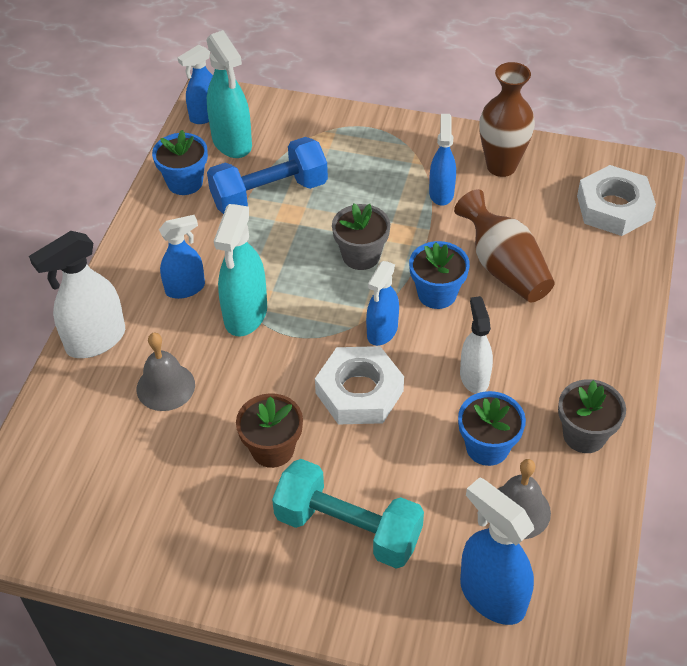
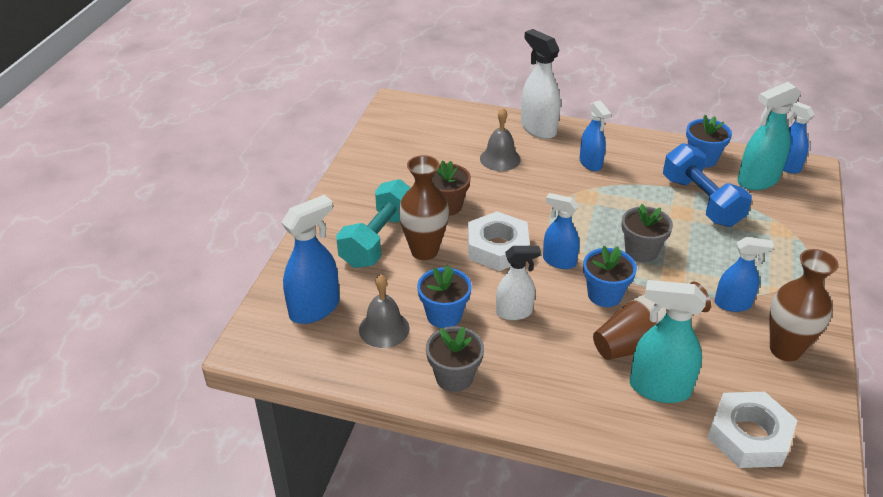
camera: 90 degrees right, 10 degrees down
turquoise spray bottle [214,204,267,336] -> turquoise spray bottle moved to [630,280,706,403]
none -> brown vase [399,155,449,260]

